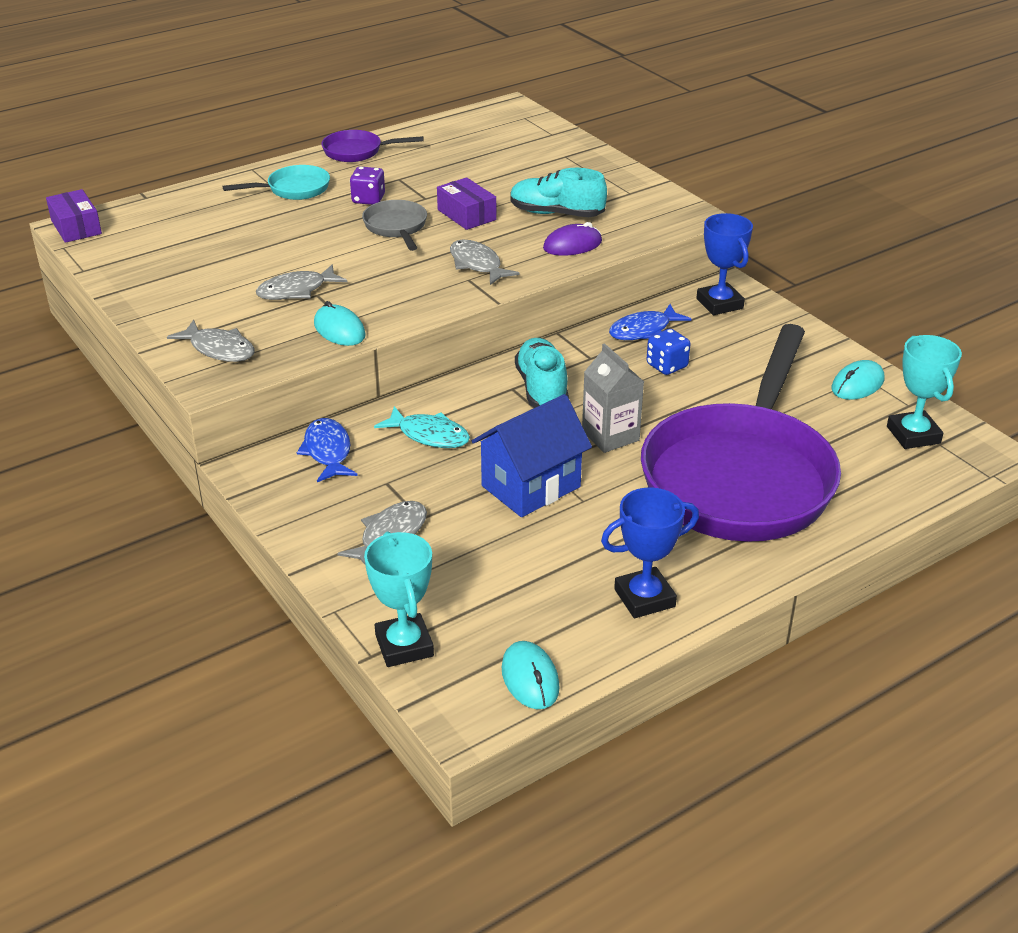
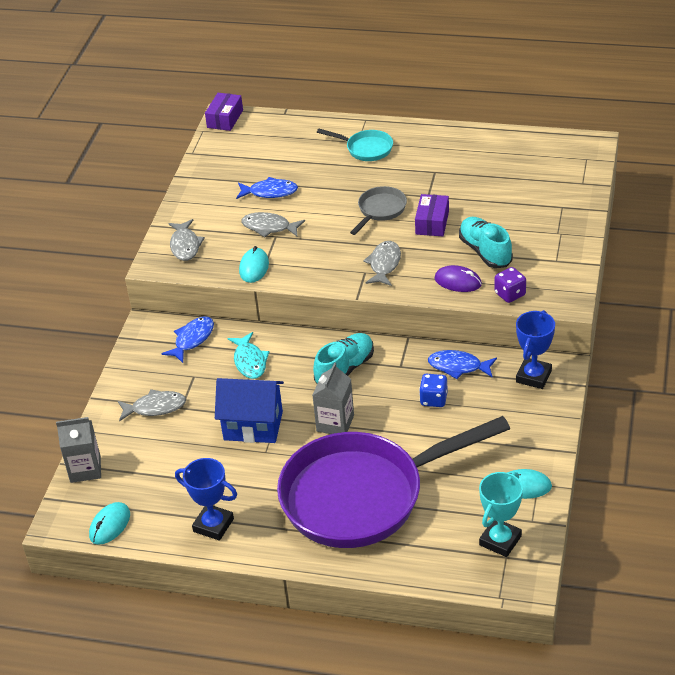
camera: 50 degrees right, 5 degrees up
purple pan [321,130,424,162] -> none
purple dice [350,167,385,205] -> purple dice moved to [495,267,526,303]
turquoise trophy [364,532,434,667] -> grey carton [56,417,101,483]
none -> blue fish [236,177,298,199]

